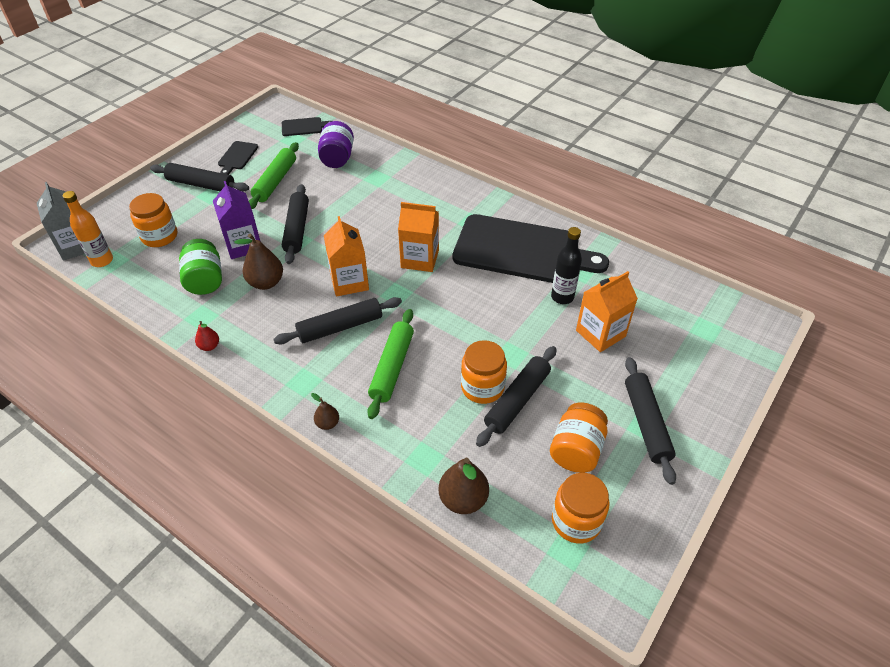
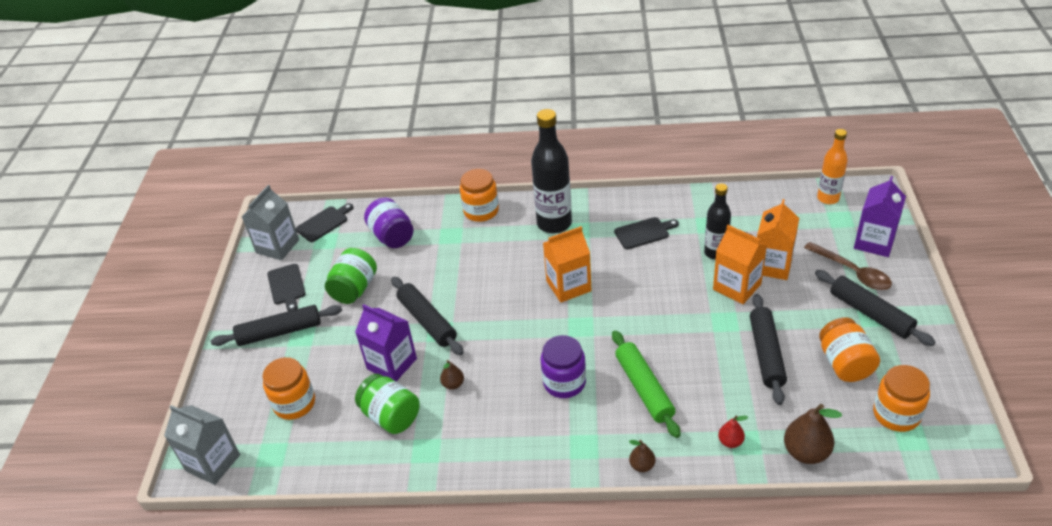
camera: 30 degrees left, 5 degrees down
orange bottle [62,191,113,267] -> orange bottle moved to [817,129,848,204]
red pear [195,321,219,351] -> red pear moved to [718,415,748,448]
brown pear [234,234,283,290] -> brown pear [440,360,464,390], size x0.55
green rolling pin [249,142,299,209] -> green jar [325,248,377,304]
black rolling pin [273,297,402,344] -> purple jar [541,335,586,398]
orange carton [324,216,369,296] -> orange carton moved to [713,225,767,304]
black cutting board [452,214,609,283] -> black cutting board [614,217,679,249], size x0.42
orange jar [461,340,507,404] -> orange jar moved to [460,169,499,222]
none -> grey carton [242,185,299,260]
none -> black bottle [531,109,572,234]
none -> brown spoon [804,242,892,290]
none -> purple carton [854,176,906,257]

